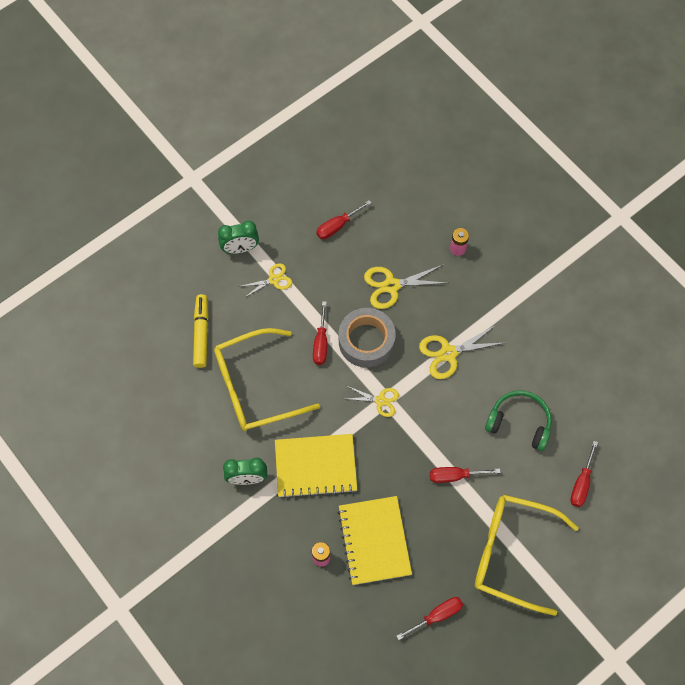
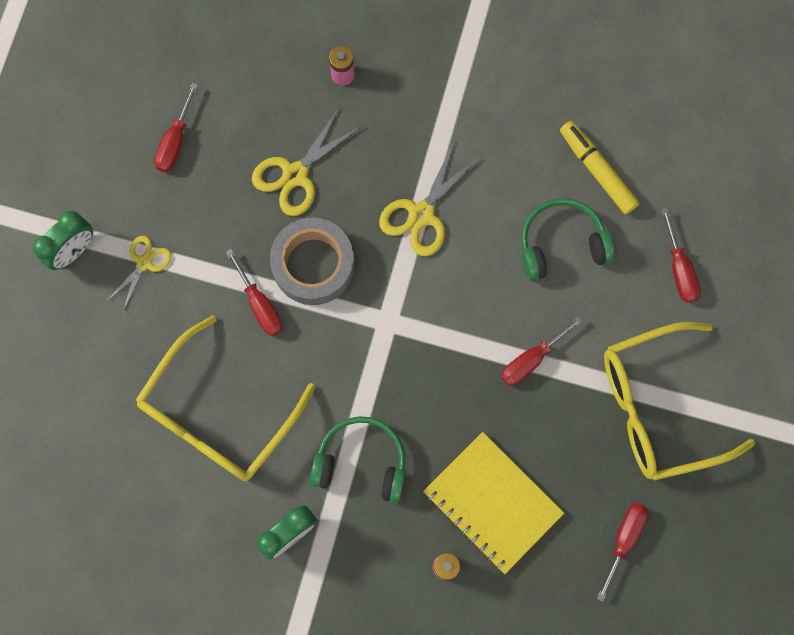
camera: 35 degrees left, 10 degrees up
yellow marker [193,294,209,368] -> yellow marker moved to [560,121,640,214]
yellow notebook [275,434,357,498] -> green headphones [310,416,406,503]
yellow scissors [347,386,399,417] -> none

